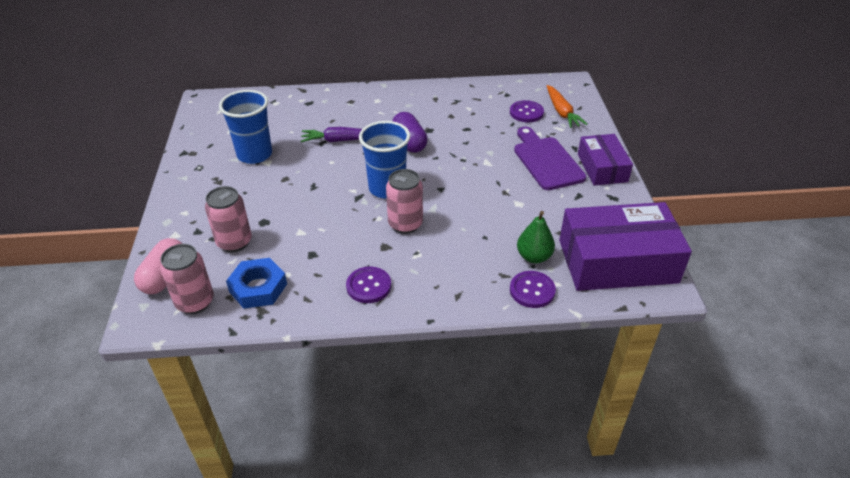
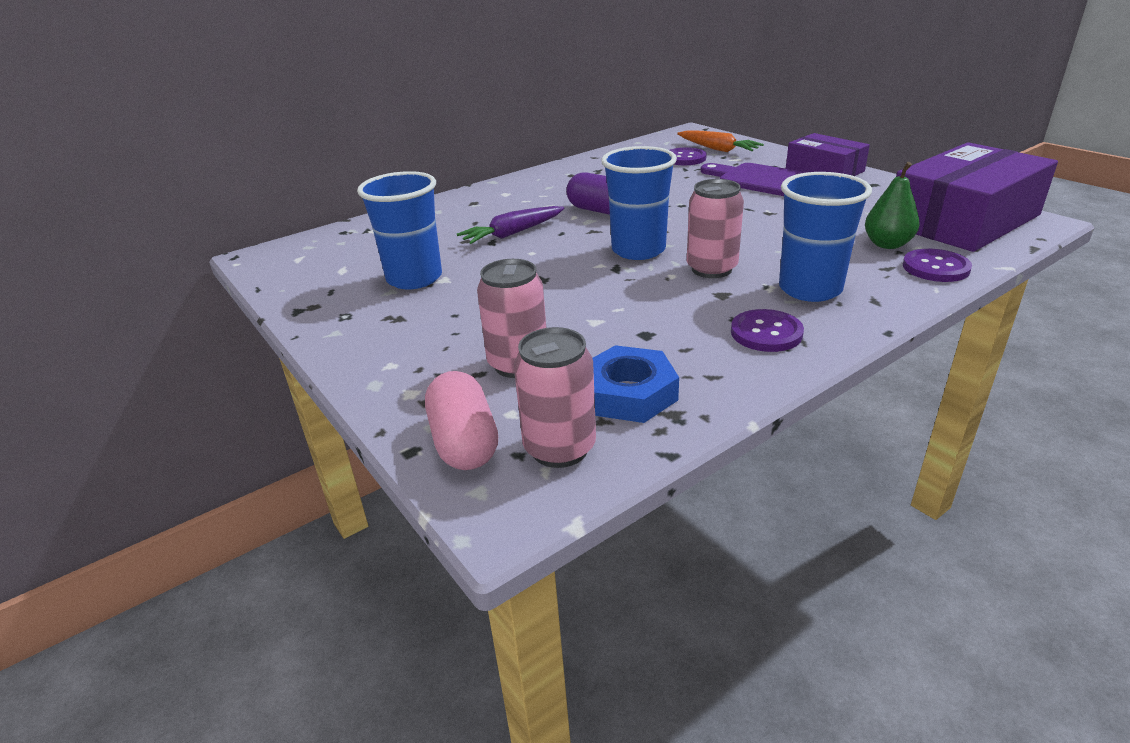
camera: 30 degrees left, 10 degrees down
none -> blue cup [779,172,872,302]

